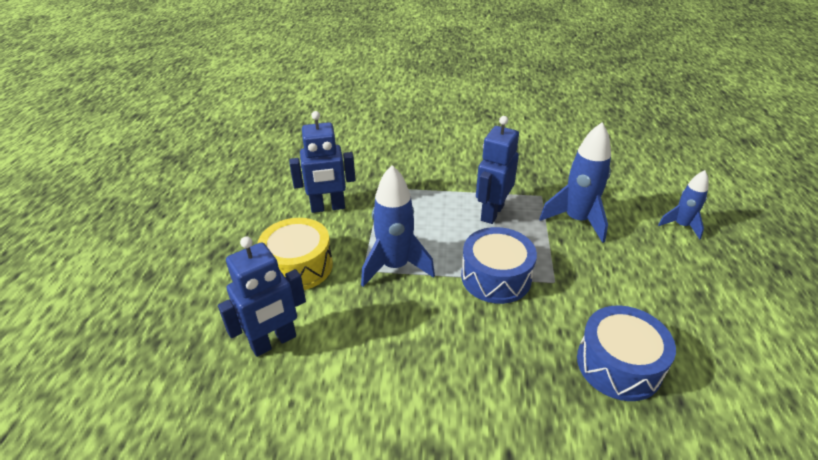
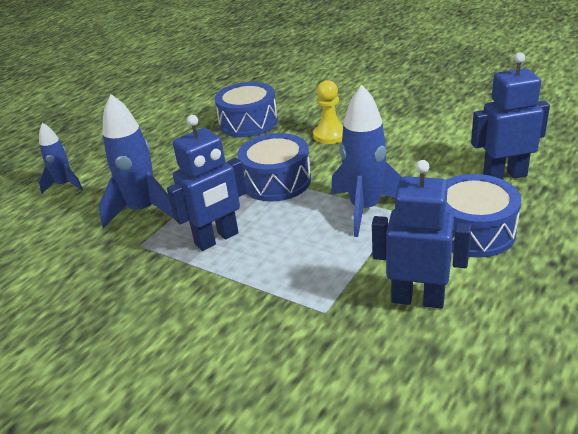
camera: 150 degrees left, 5 degrees down
yellow drum [257,218,333,290] -> blue drum [446,174,521,257]
none -> yellow pawn [313,80,343,144]

